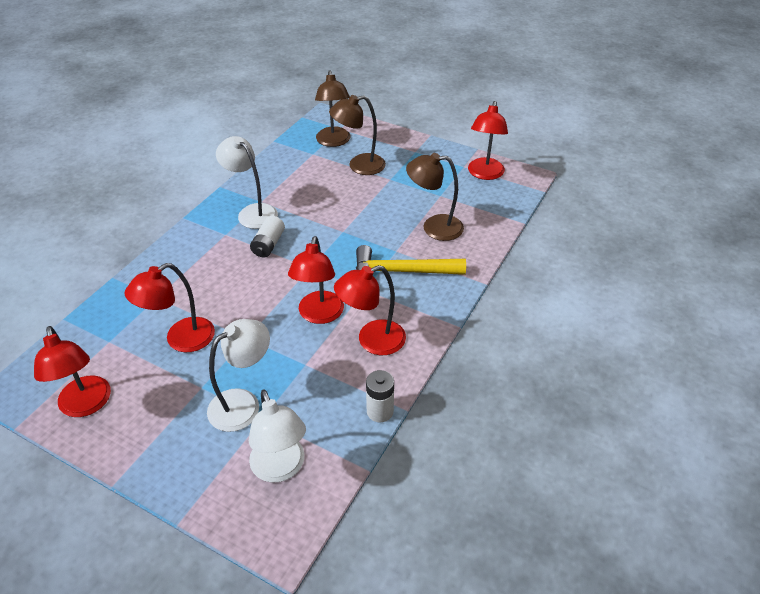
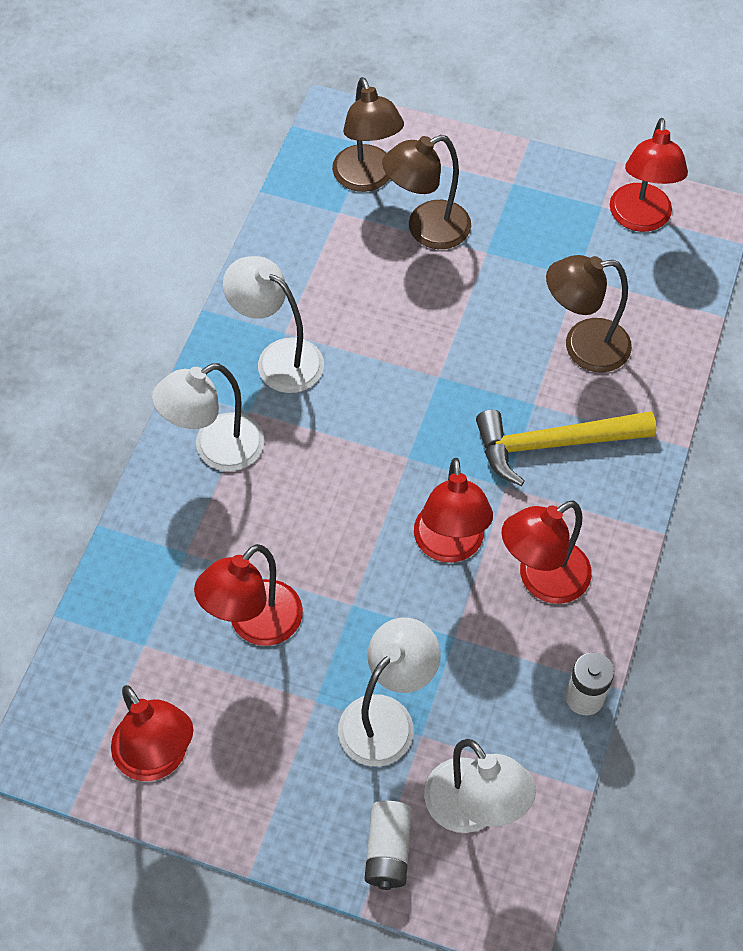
camera: 10 degrees left, 15 degrees up
white battery [250,216,285,257] -> white battery moved to [365,801,412,890]
none -> white lamp [152,363,264,471]

